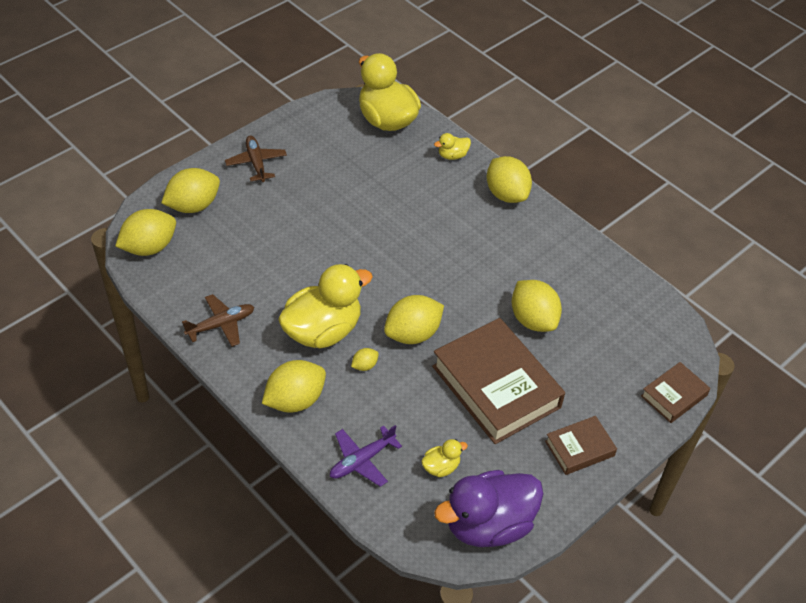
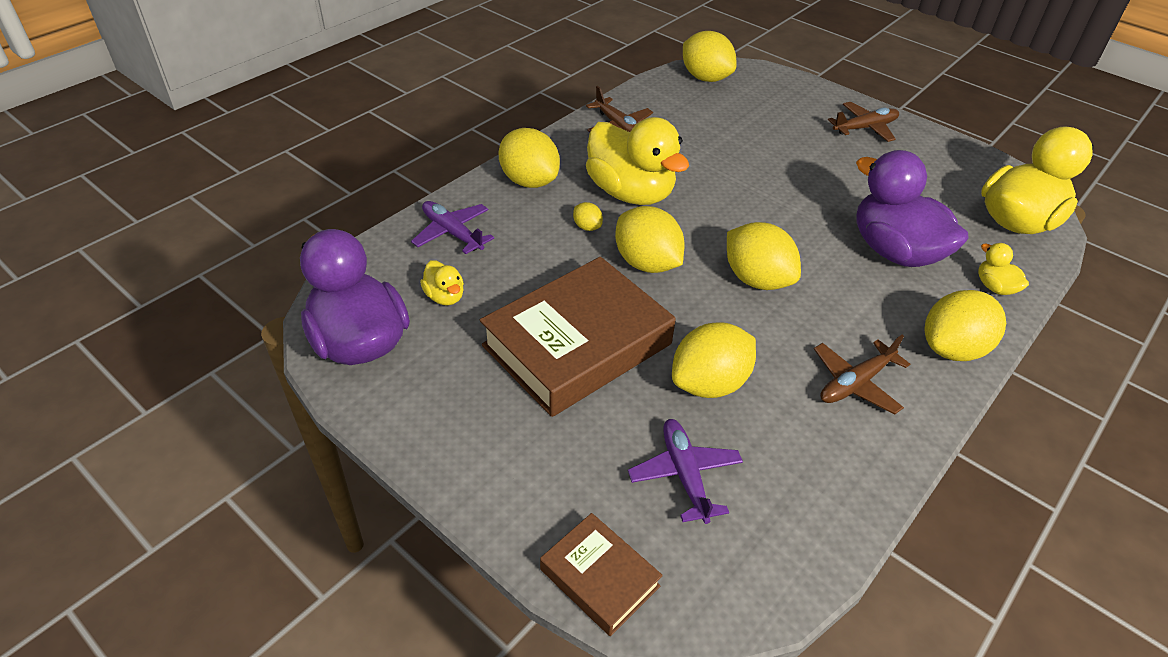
camera: 85 degrees right, 5 degrees down
yellow lemon [161,168,220,213] -> yellow lemon moved to [727,222,801,290]
brown book [545,416,617,475] -> none
none -> purple plane [628,419,743,524]
none -> brown plane [814,335,910,414]
none -> purple duck [856,150,969,267]

